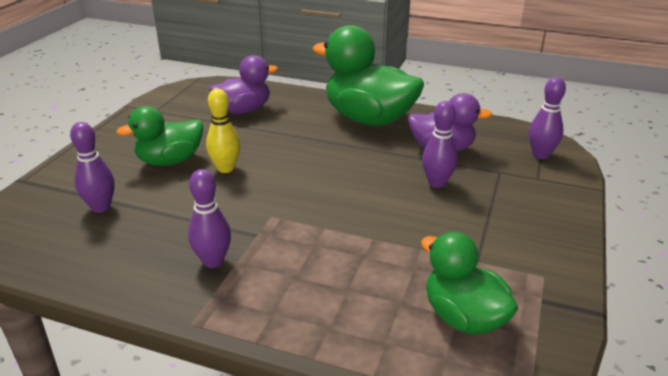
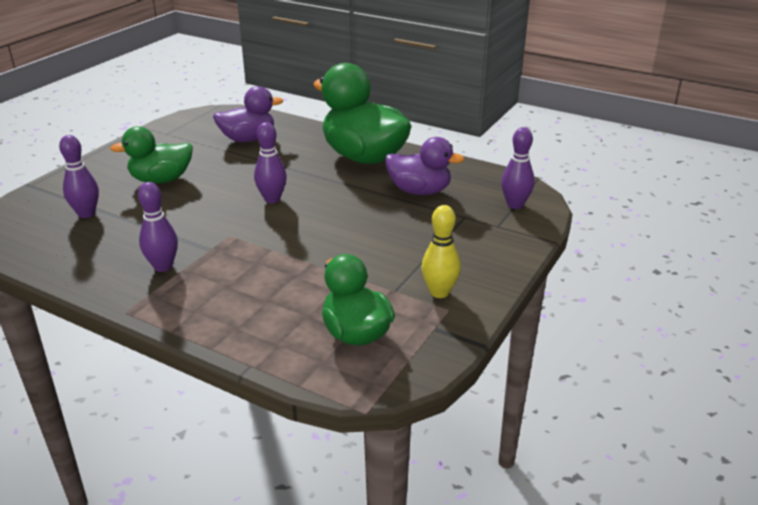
camera: 10 degrees right, 0 degrees up
yellow bowling pin [206,89,240,173] -> yellow bowling pin moved to [421,205,461,298]
purple bowling pin [422,101,458,188] -> purple bowling pin moved to [254,122,287,203]

